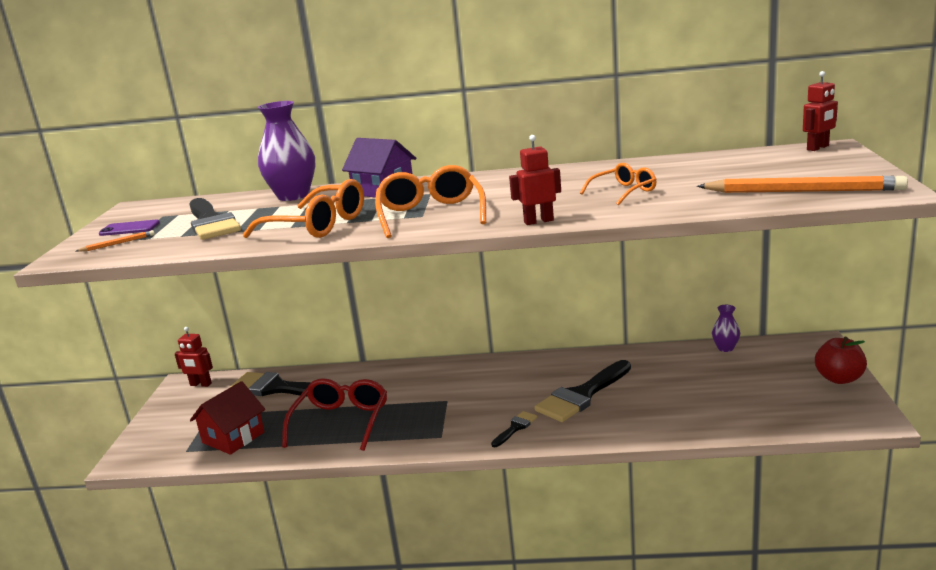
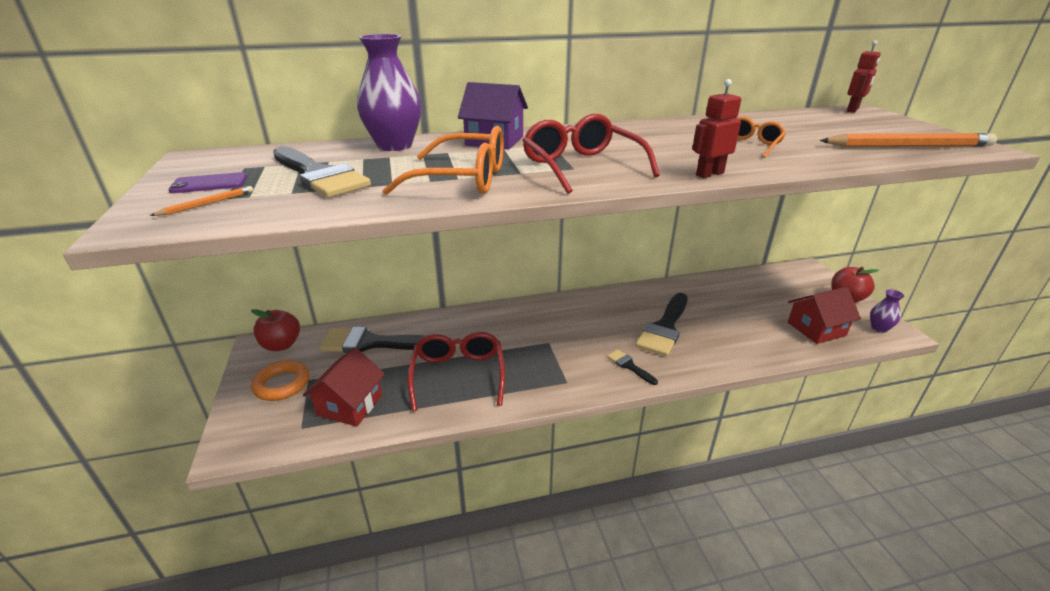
camera: 20 degrees left, 10 degrees up
red robot [174,327,213,387] -> red apple [251,309,300,351]
orange glasses [375,165,486,238] -> red glasses [523,114,660,194]
black brush [491,411,537,447] -> black brush turned 60 degrees counterclockwise [607,350,658,385]
purple vase [712,305,740,352] -> purple vase moved to [870,289,904,333]
none -> orange ring [251,360,309,401]
none -> red house [788,287,861,344]

